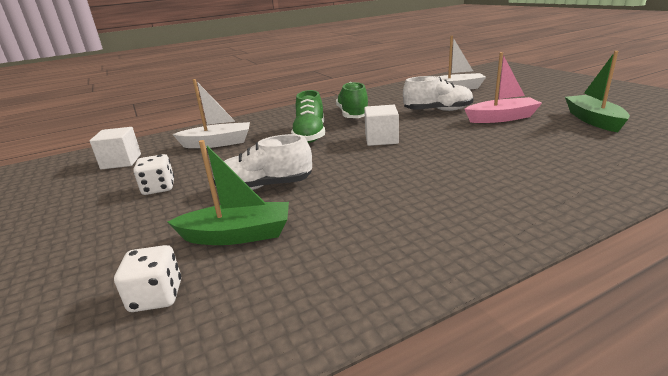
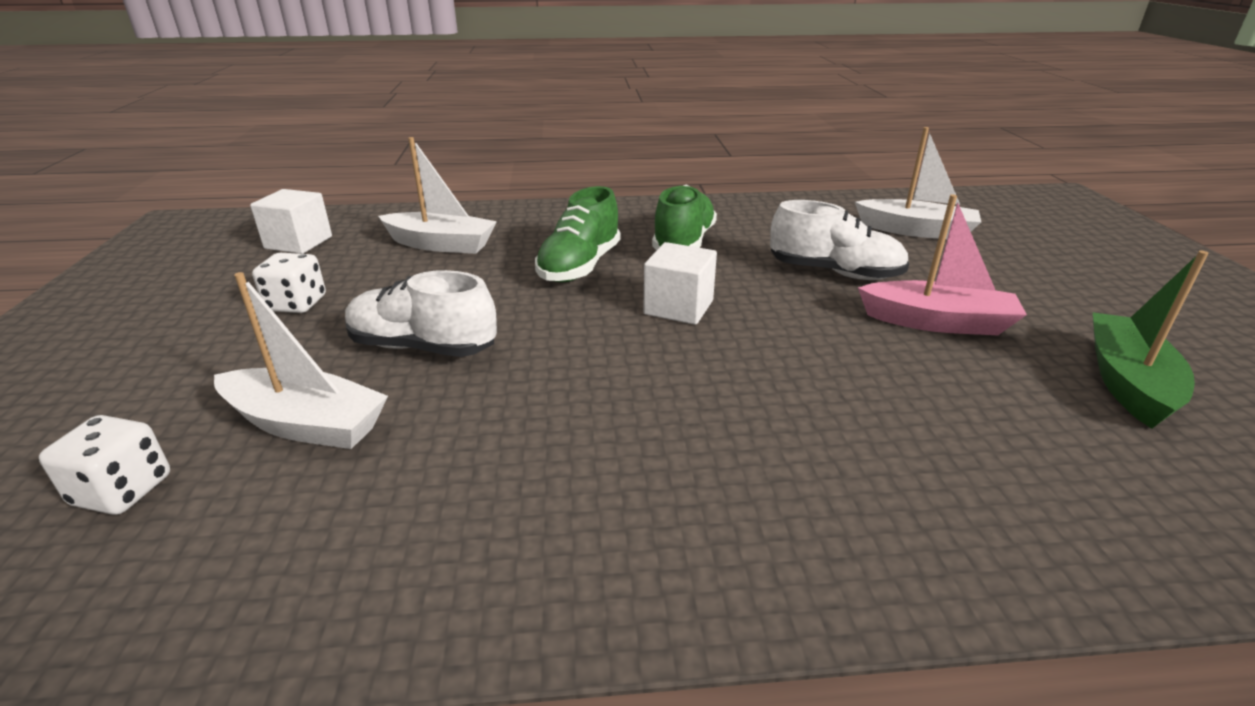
camera: 20 degrees right, 5 degrees up
green boat [167,140,289,245] -> white boat [214,272,388,449]

